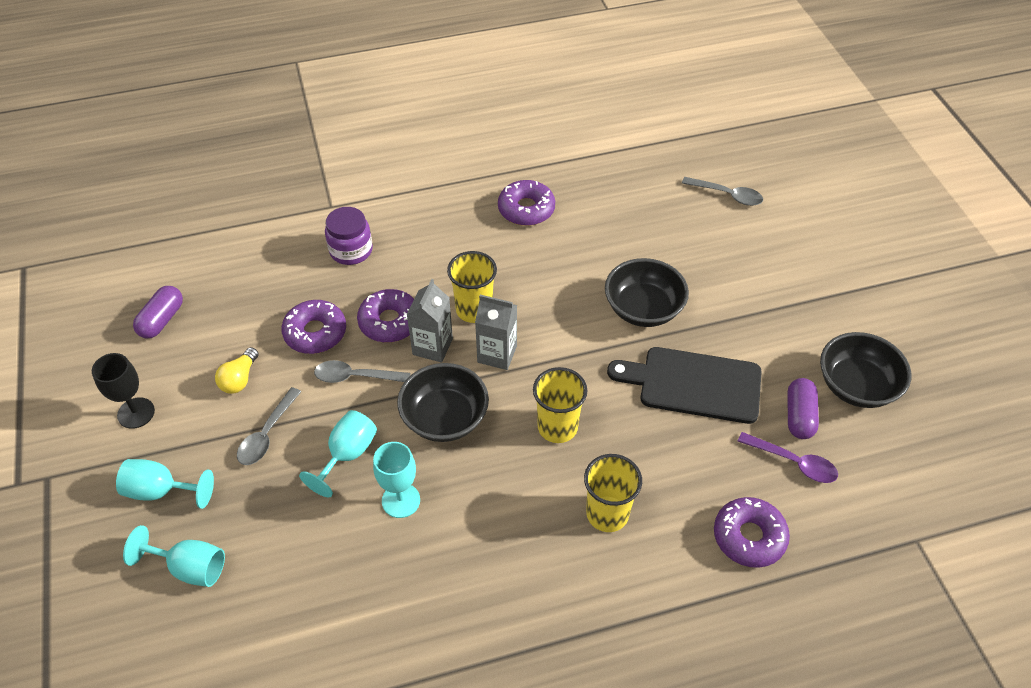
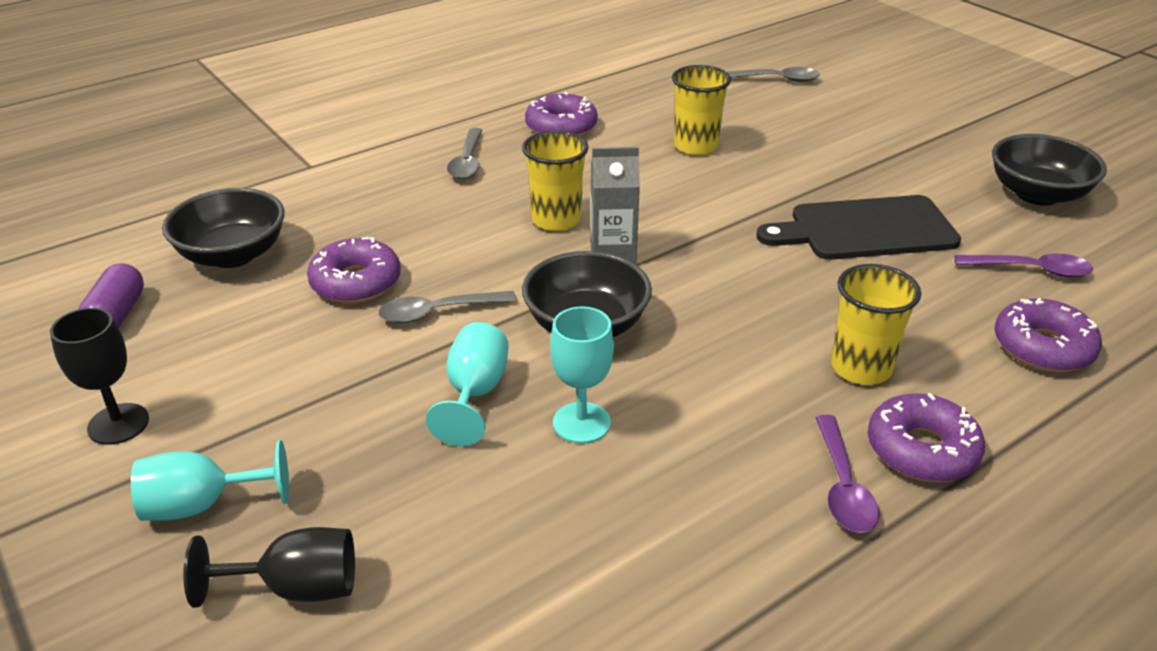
camera: 20 degrees left, 15 degrees down
turquoise goblet [123,525,225,587] -> black goblet [183,527,355,608]
yellow light bulb [215,347,259,394] -> none
grey spoon [237,387,301,465] -> grey spoon moved to [447,128,482,179]
purple jar [325,207,373,265] -> none
purple donut [357,289,414,342] -> purple donut moved to [868,393,985,482]
grey carton [406,279,453,362] -> none
yellow cup [533,367,587,443] -> yellow cup moved to [672,65,731,155]
black bowl [605,258,689,327] -> black bowl moved to [162,188,285,268]
purple capsule [787,378,819,439] -> none
none -> purple spoon [815,415,880,533]

